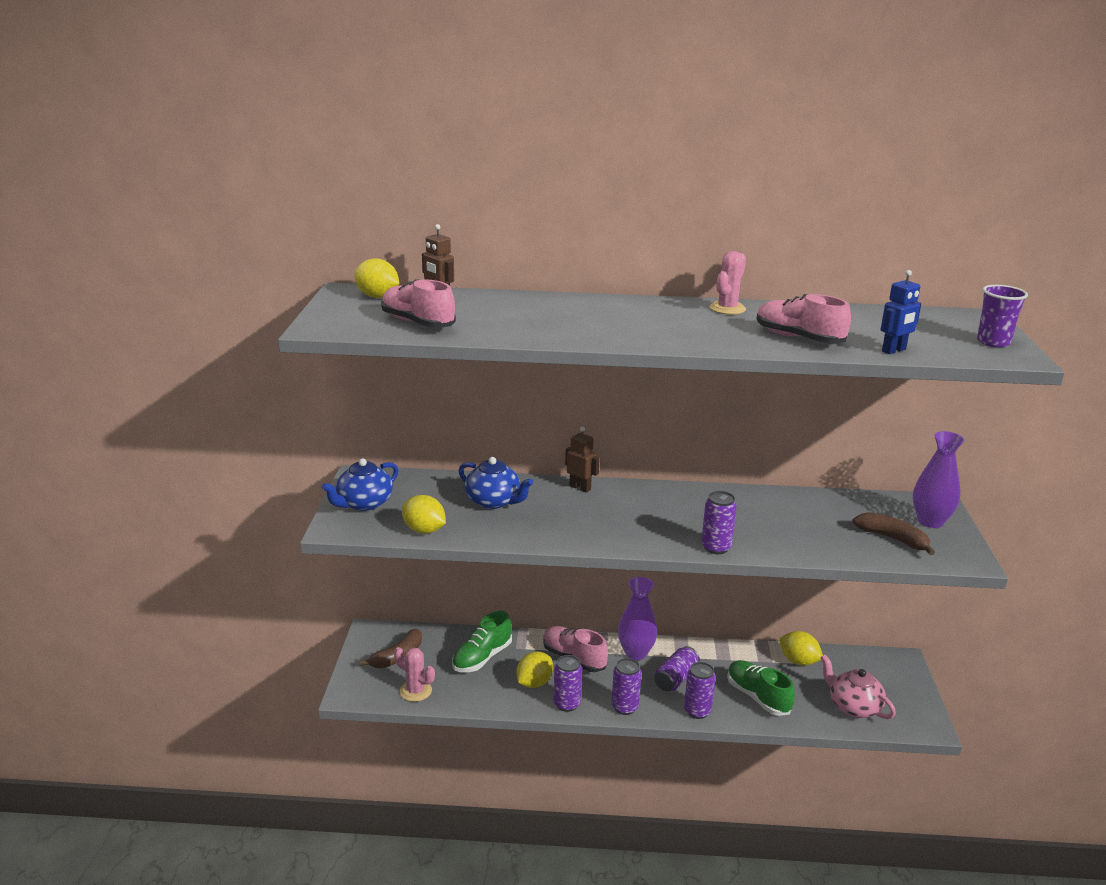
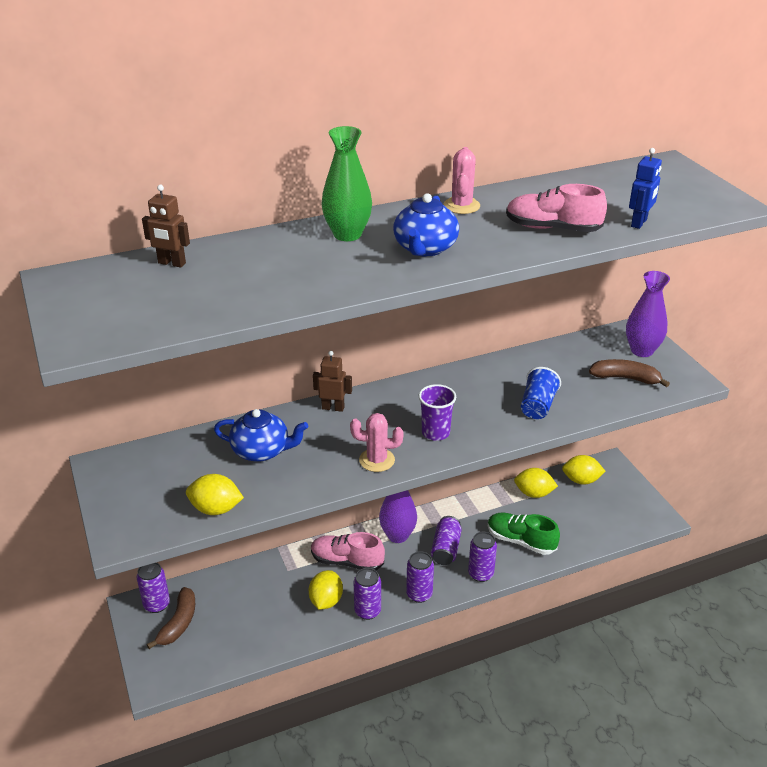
camera: 25 degrees left, 10 degrees up
blue teapot [321,458,399,511] -> blue teapot moved to [393,193,459,257]
yellow lemon [354,258,399,298] -> yellow lemon moved to [562,455,606,485]
pink shoe [381,279,456,328] -> none
pink cactus [394,647,435,702] -> pink cactus moved to [350,413,404,472]
green shoe [452,611,512,672] -> none
purple can [701,491,737,554] -> purple can moved to [136,562,170,613]
pink teapot [820,655,896,719] -> none
purple cup [977,285,1028,347] -> purple cup moved to [419,384,456,441]
none -> green vase [321,126,372,241]
none -> blue cup [521,367,561,419]

